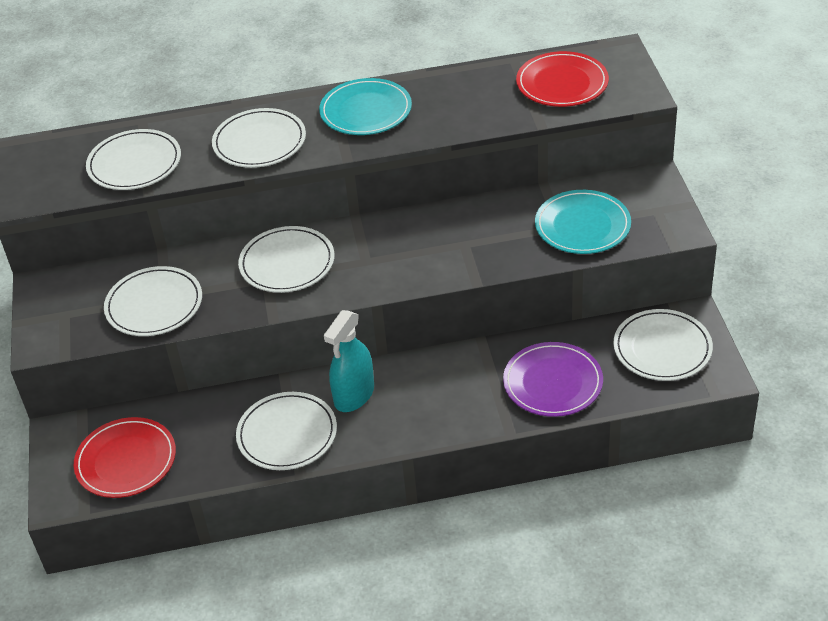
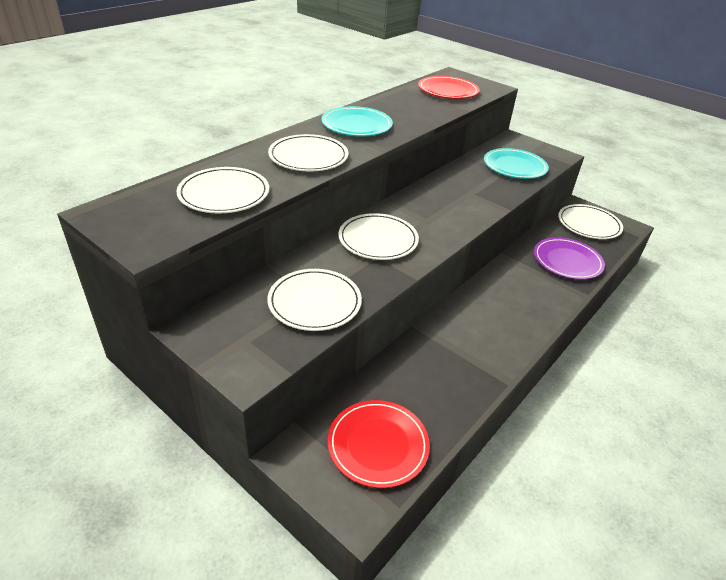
camera: 45 degrees left, 5 degrees down
white plate [236,392,337,470] -> none
turquoise spray bottle [324,310,374,412] -> none

